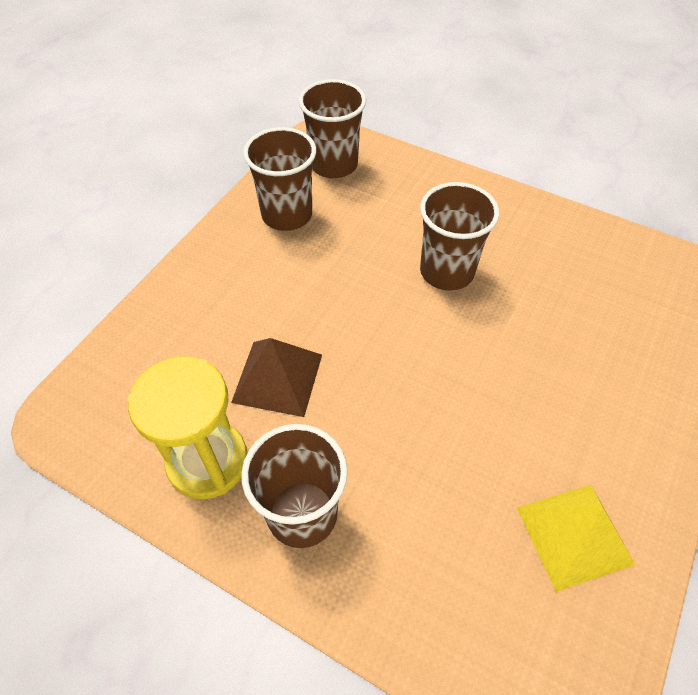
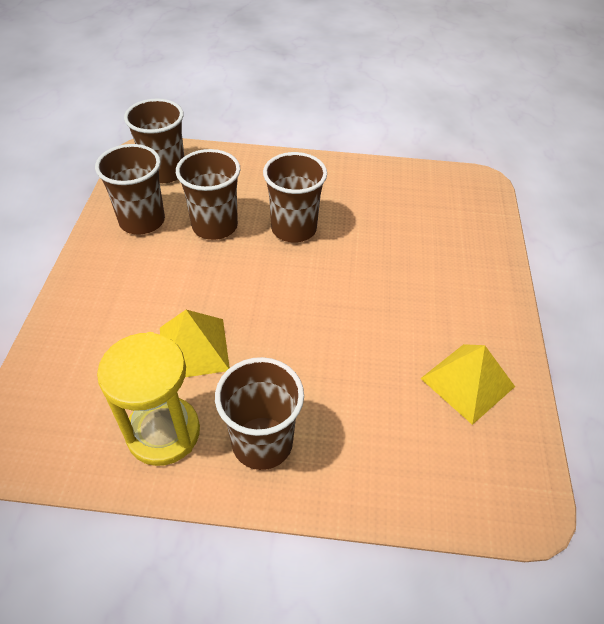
camera: 25 degrees left, 5 degrees down
brown pyramid [231,338,322,417] -> yellow pyramid [160,310,230,377]
none -> brown cup [176,149,240,240]

